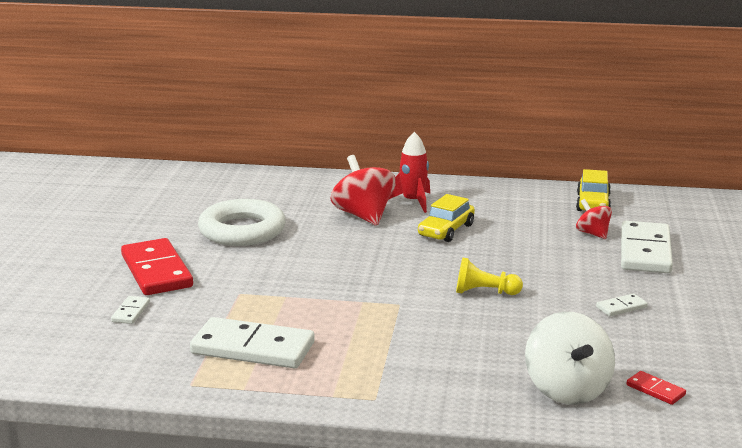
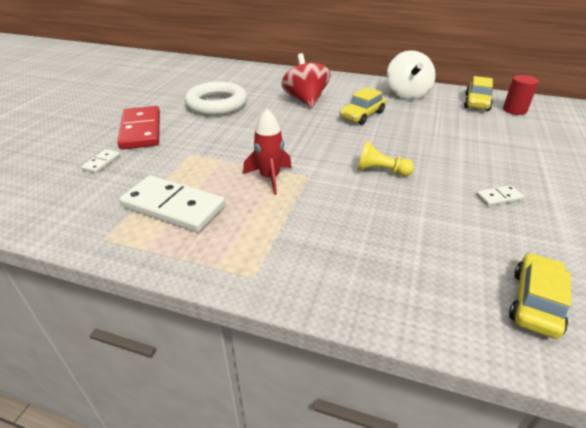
camera: 10 degrees right, 15 degrees up
red rocket [389,132,430,213] -> red rocket moved to [243,109,292,195]
white spinning top [525,312,615,405] -> white spinning top moved to [387,50,436,100]
red spinning top [576,199,612,239] -> none
white domino [621,221,673,273] -> none
red domino [626,371,686,405] -> yellow car [509,253,571,339]
none -> red cylinder [503,75,539,115]

